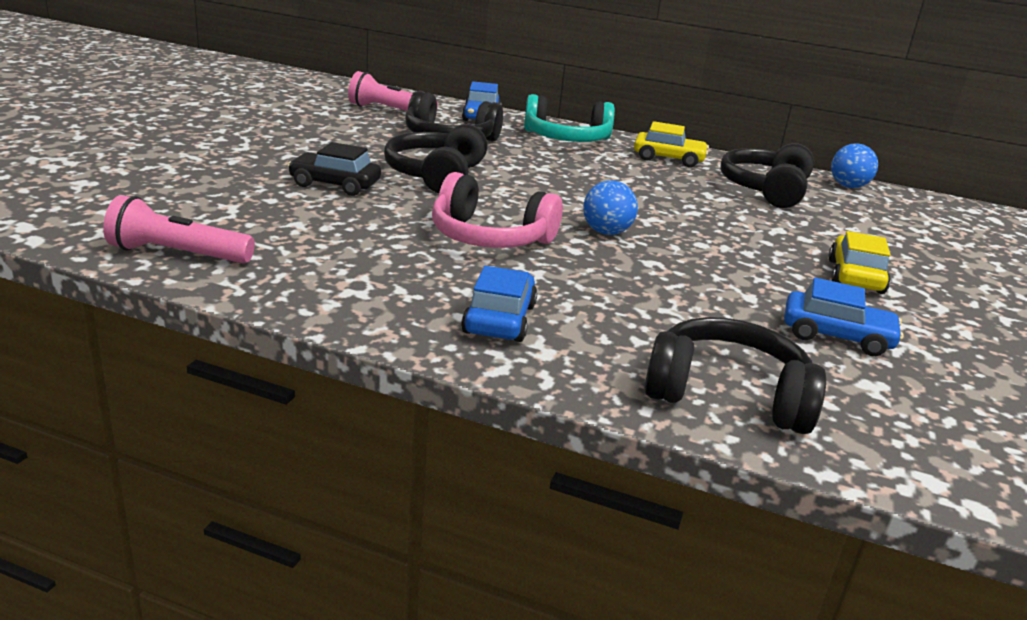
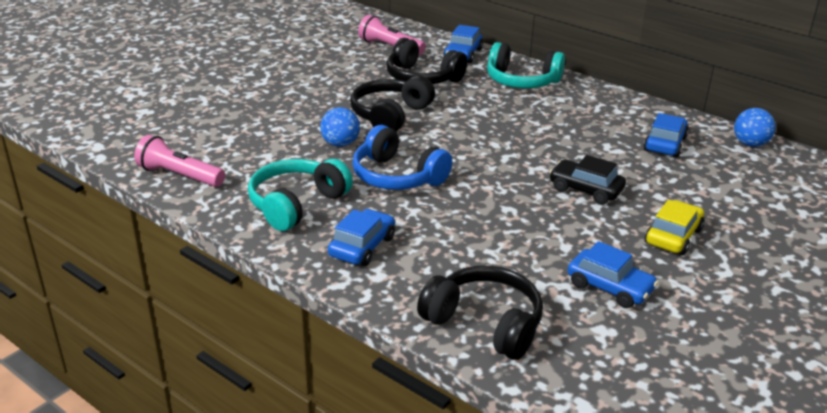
camera: 20 degrees right, 5 degrees up
black car [288,142,381,196] -> black car moved to [549,155,626,204]
pink headphones [432,172,563,248] -> blue headphones [352,125,452,190]
blue ball [583,180,638,235] -> blue ball moved to [320,107,360,147]
yellow car [634,121,709,167] -> none
black headphones [720,143,814,208] -> blue car [643,113,689,157]
none -> turquoise headphones [248,159,353,231]

